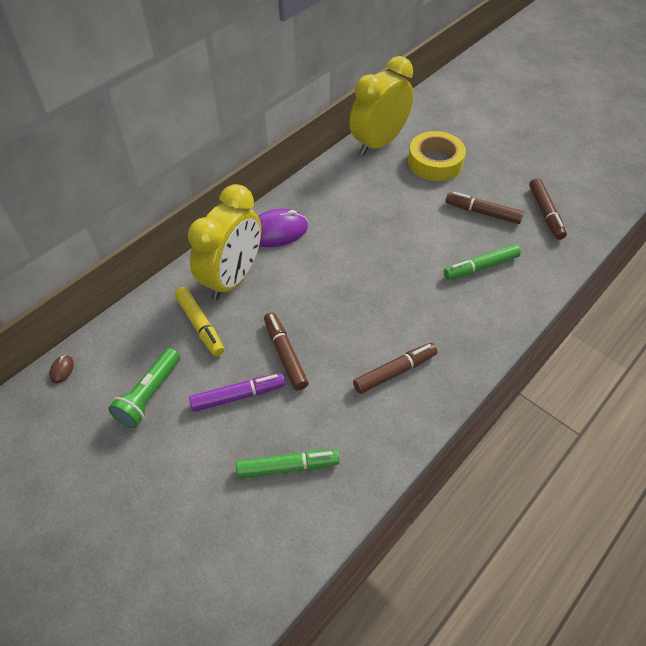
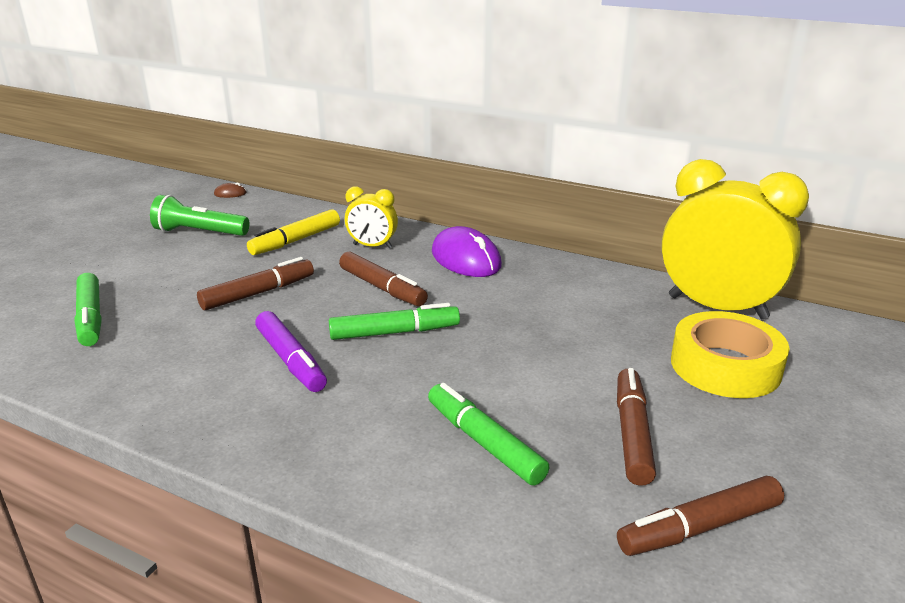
camera: 75 degrees right, 25 degrees down
yellow clock [188,184,261,300] -> yellow clock [345,186,398,248], size x0.49
purple marker [189,373,285,412] -> purple marker moved to [255,311,327,392]
brown marker [353,343,437,394] -> brown marker moved to [339,252,428,306]
none -> green marker [329,303,460,340]

